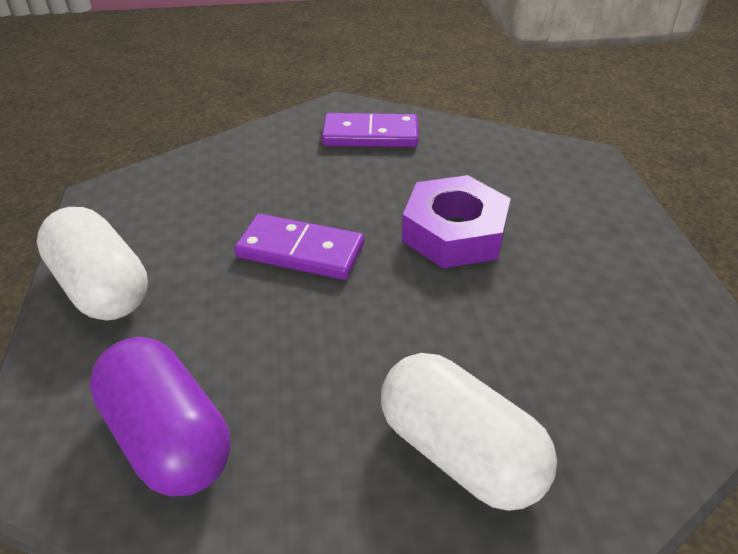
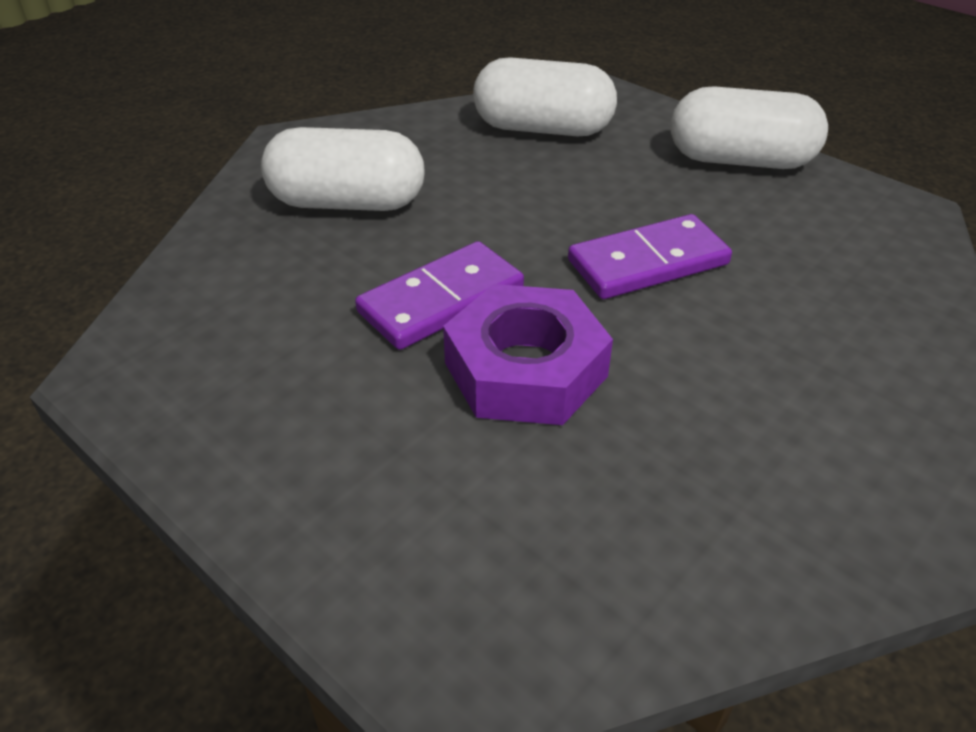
camera: 140 degrees right, 0 degrees up
purple capsule [89,337,231,497] -> white capsule [473,57,617,136]
purple domino [322,113,419,147] -> purple domino moved to [355,241,524,350]

